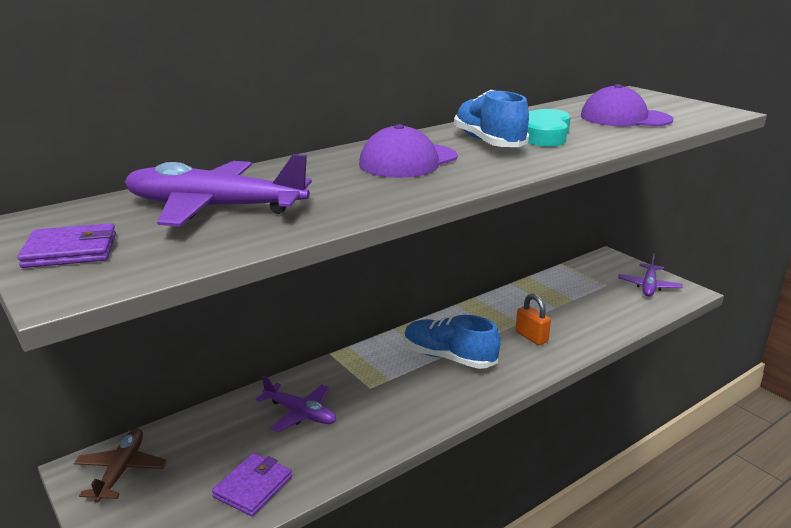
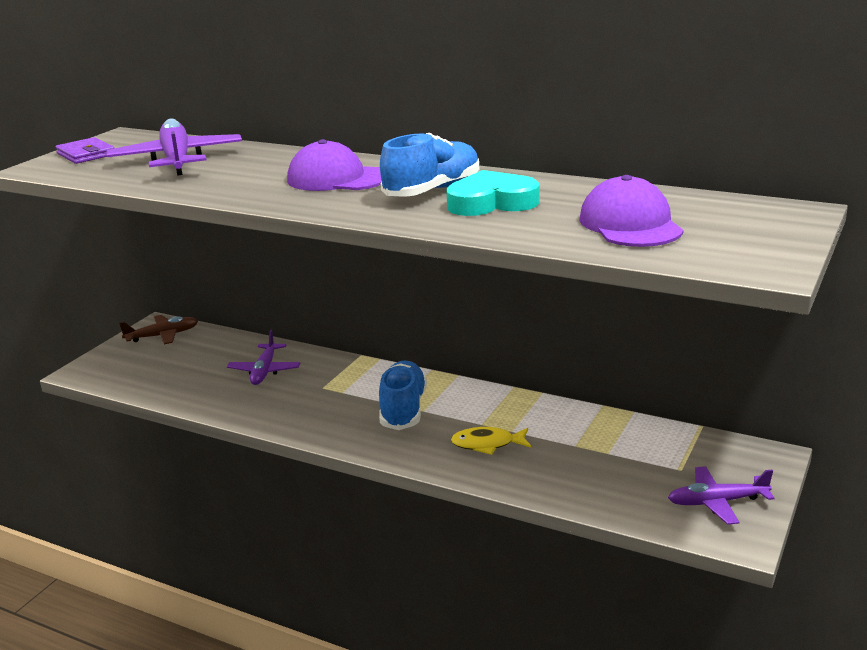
camera: 65 degrees right, 0 degrees up
purple wallet [212,453,292,516] -> none
orange padlock [515,294,551,345] -> yellow fish [451,427,531,455]

